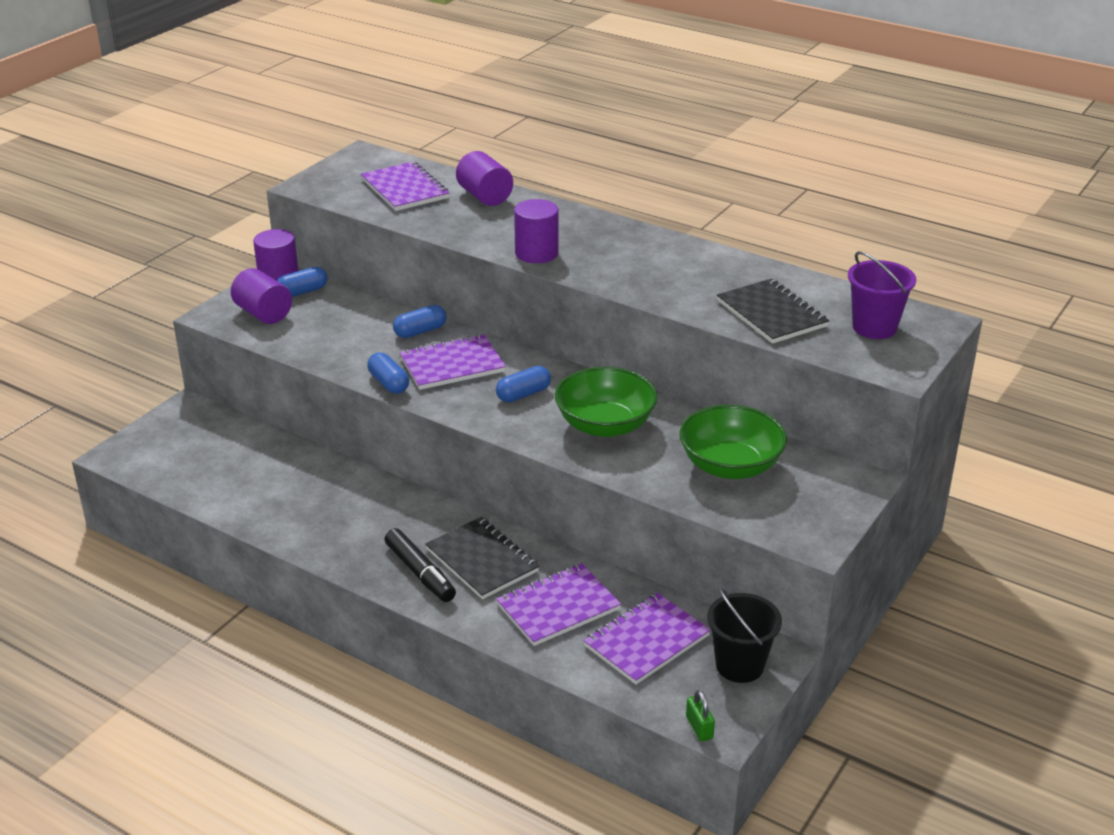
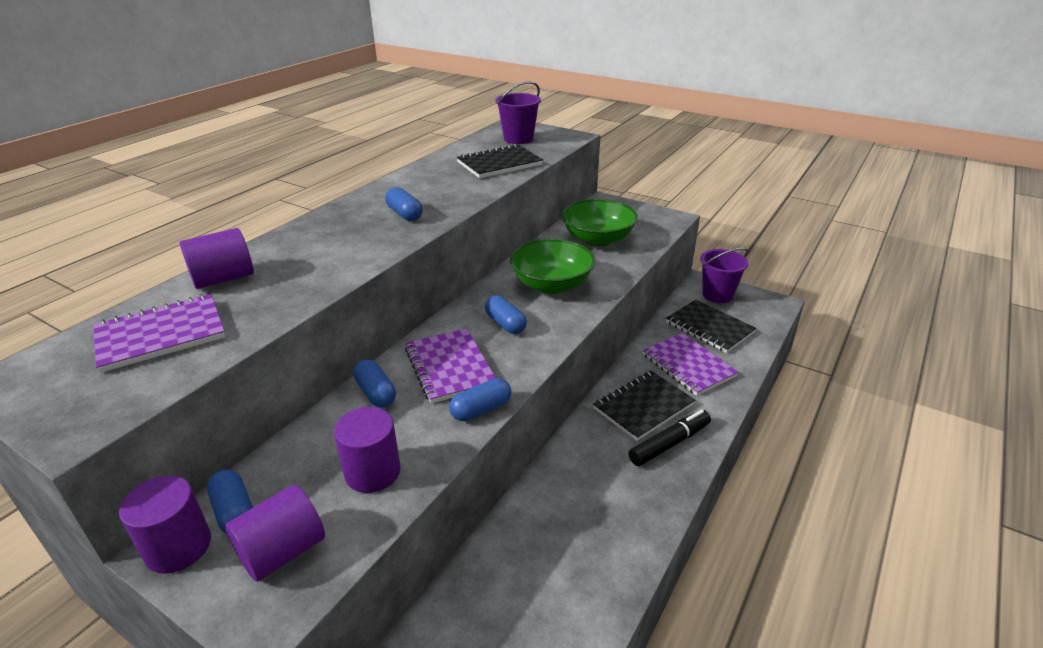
camera: 90 degrees left, 0 degrees up
purple cylinder [514,199,559,263] -> purple cylinder moved to [334,407,401,493]
purple notebook [583,593,711,685] -> black notebook [666,300,756,353]
green padlock [686,690,715,741] -> none
black bucket [707,588,782,683] -> purple bucket [700,248,749,303]
none -> blue capsule [385,187,422,221]

